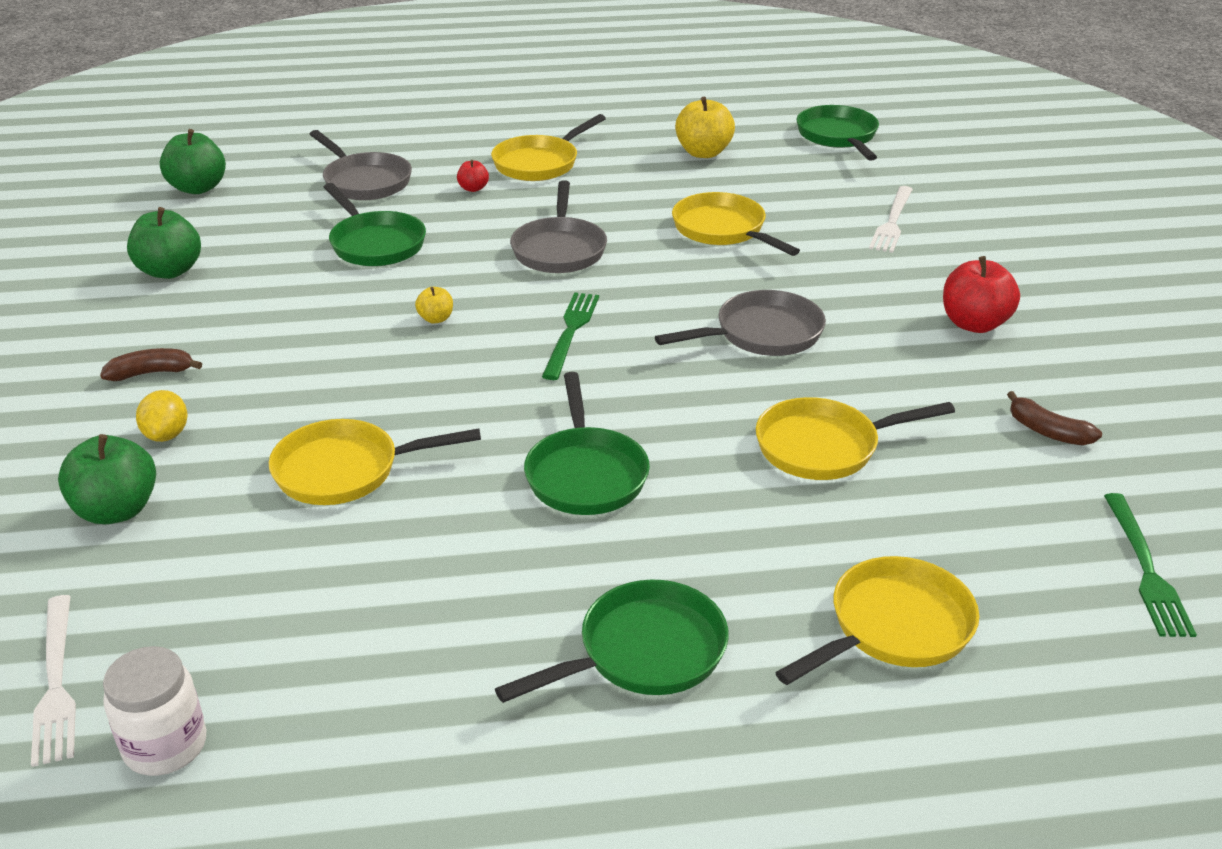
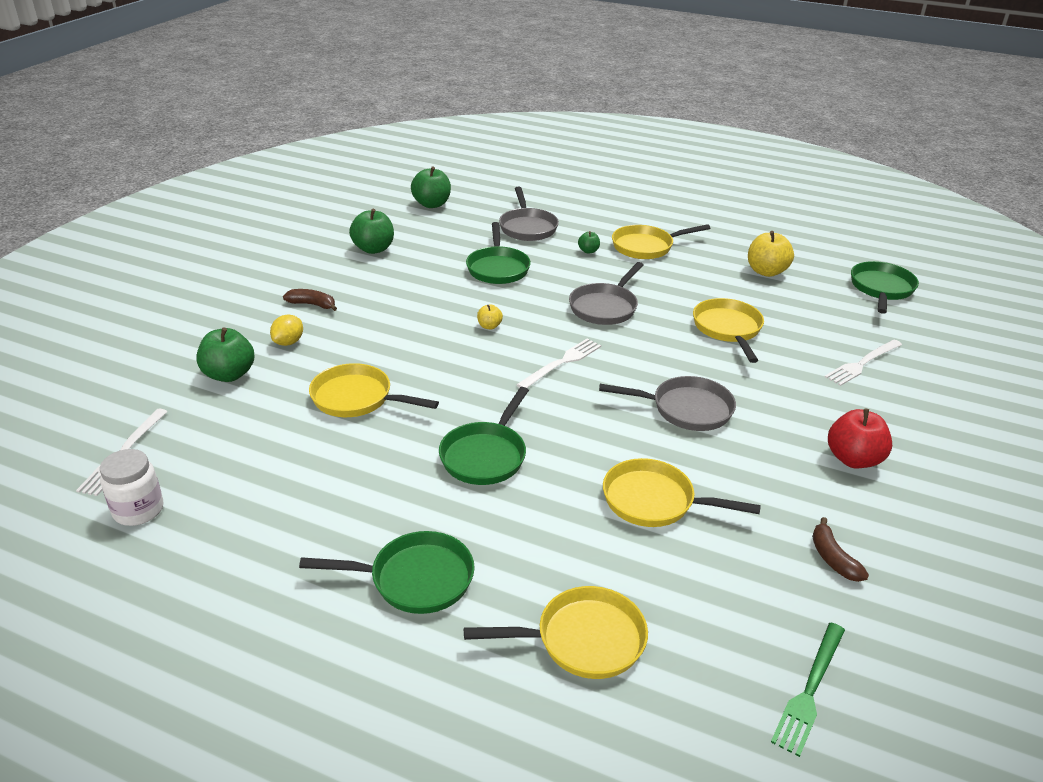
camera: 30 degrees right, 0 degrees up
red apple [457,160,489,192] -> green apple [578,231,600,254]
green fork [542,293,599,380] -> white fork [516,338,601,388]

